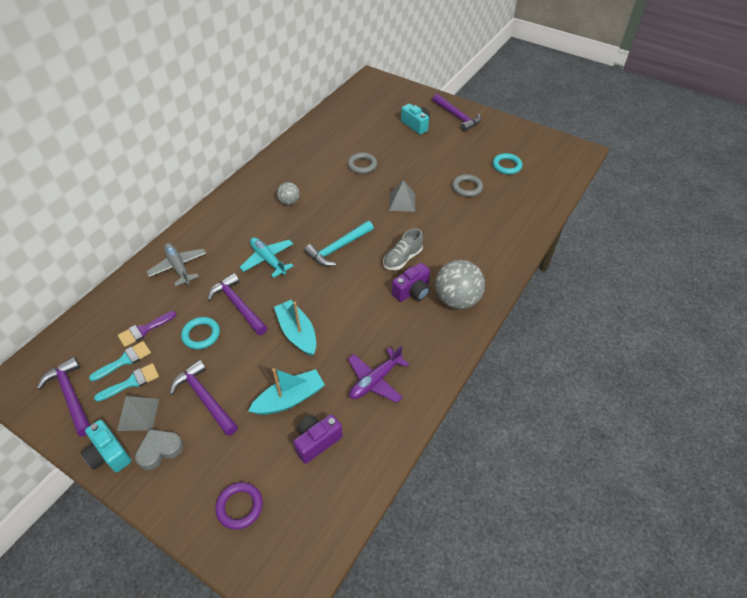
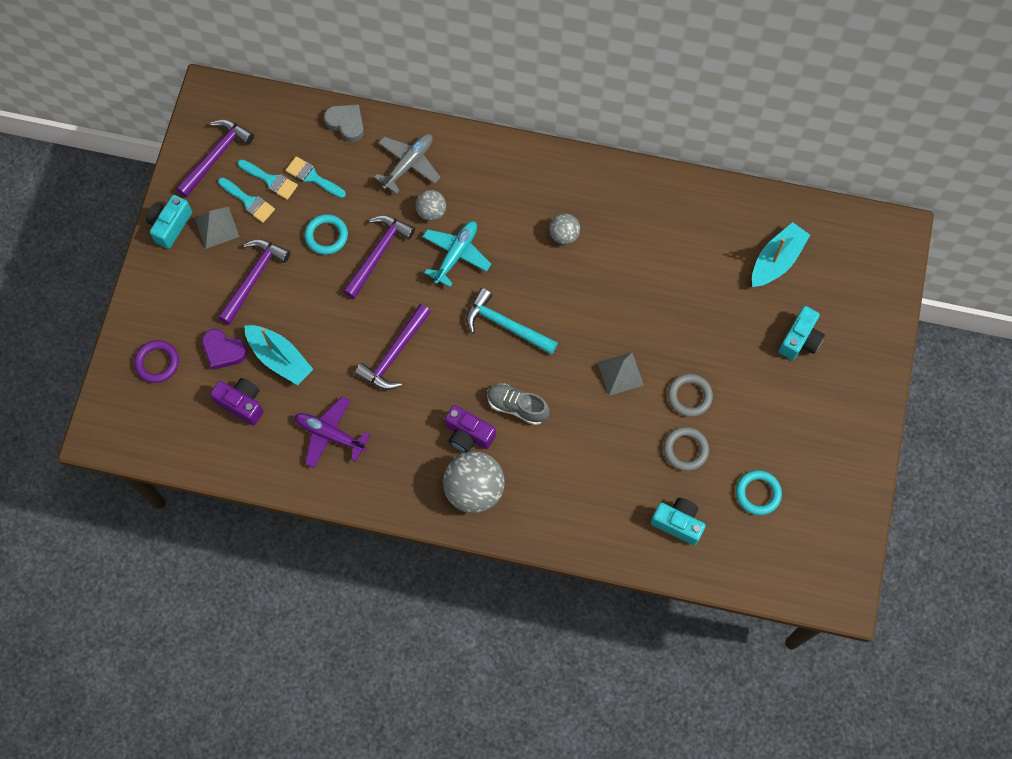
camera: 70 degrees right, 20 degrees up
purple brush [118,311,176,347] -> turquoise brush [285,156,346,198]
grey heart [135,429,184,470] -> grey heart moved to [324,104,364,142]
turquoise boat [274,300,316,356] -> turquoise boat moved to [752,222,810,287]
grey ring [348,153,377,174] -> grey ring moved to [668,374,713,417]
purple hammer [432,94,481,132] -> purple hammer moved to [355,304,431,390]
none -> purple heart [202,329,247,370]
none -> grey ball [415,190,446,221]
none -> turquoise camera [651,498,706,545]

